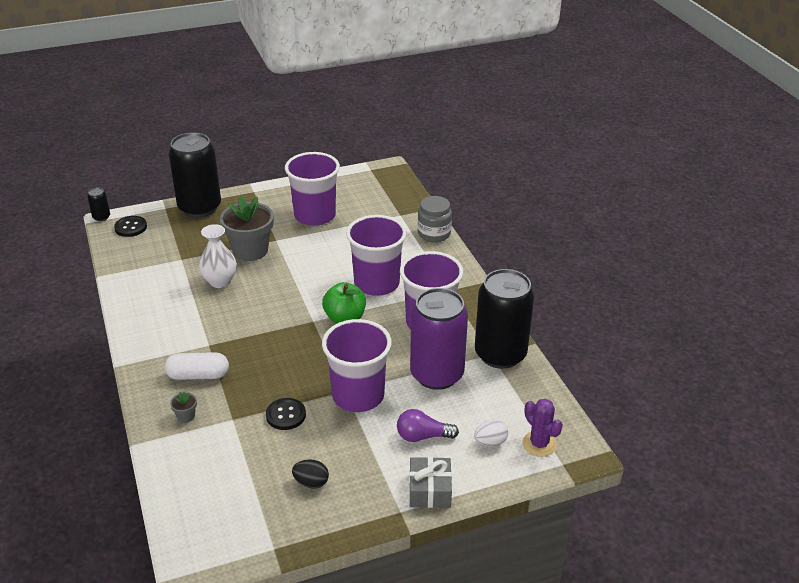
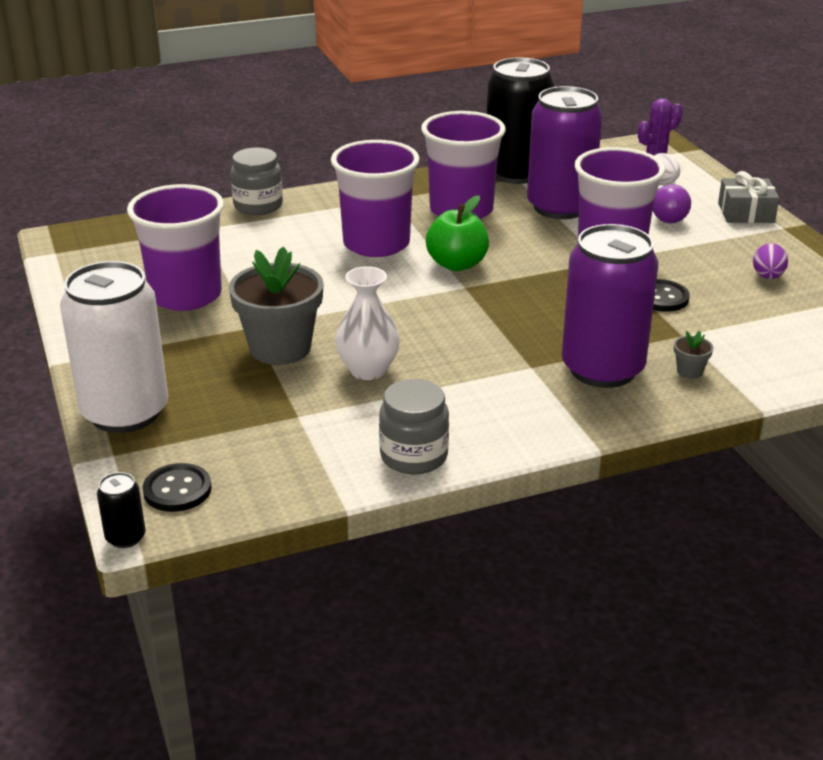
camera: 90 degrees left, 5 degrees down
white capsule [165,352,229,380] -> purple can [562,224,659,388]
black can [168,133,221,218] -> white can [60,261,168,433]
black egg [292,460,329,488] -> purple egg [753,243,788,279]
none -> grey jar [379,379,449,474]

